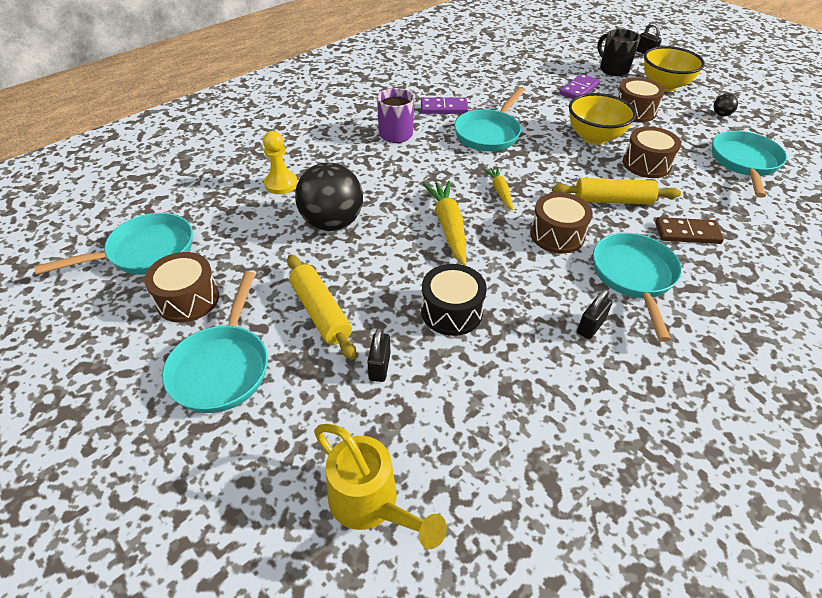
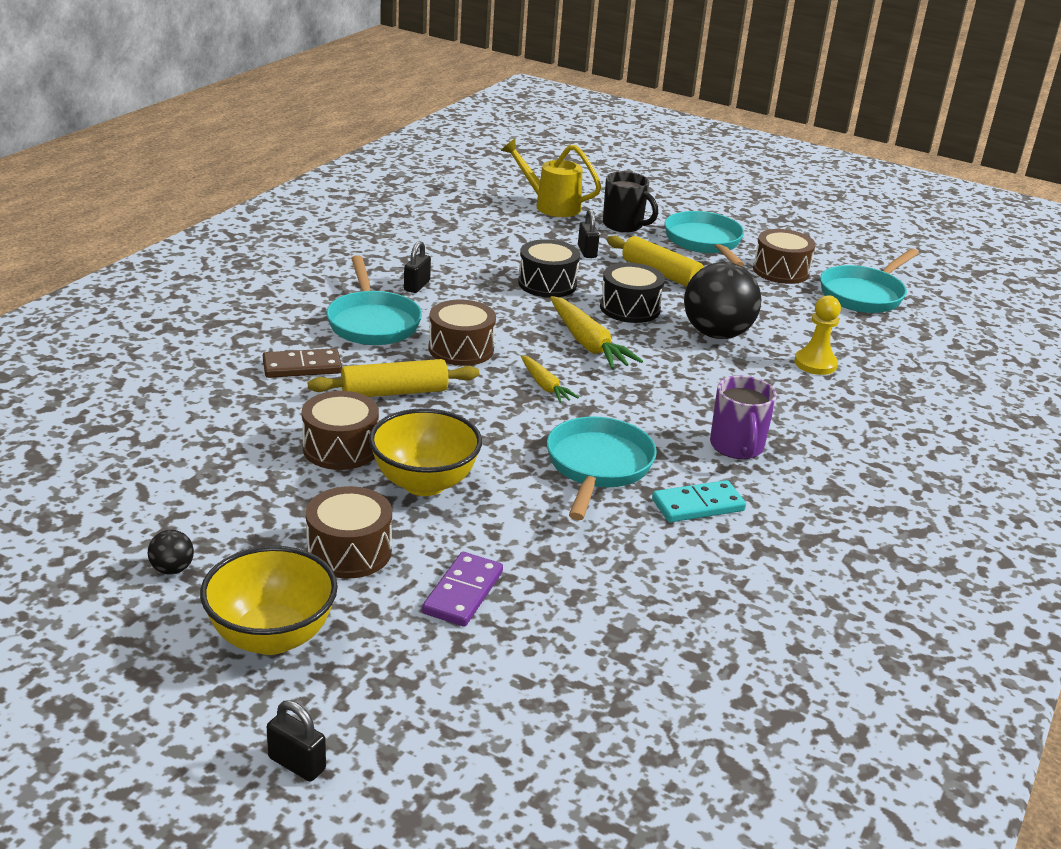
camera: 160 degrees right, 15 degrees down
purple domino [421,98,468,114] -> turquoise domino [652,480,746,522]
black mug [597,29,640,76] -> black mug moved to [603,171,658,232]
turquoise pan [712,131,787,198] -> none
none -> black drum [600,263,665,323]

